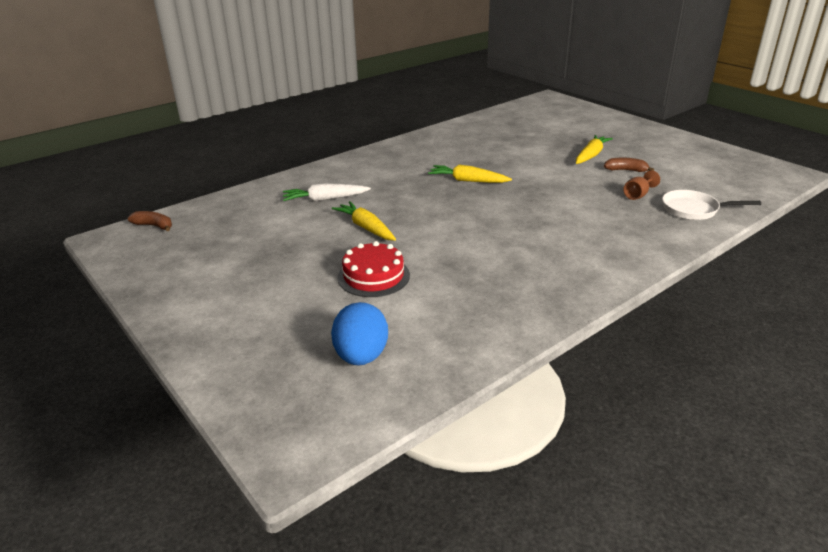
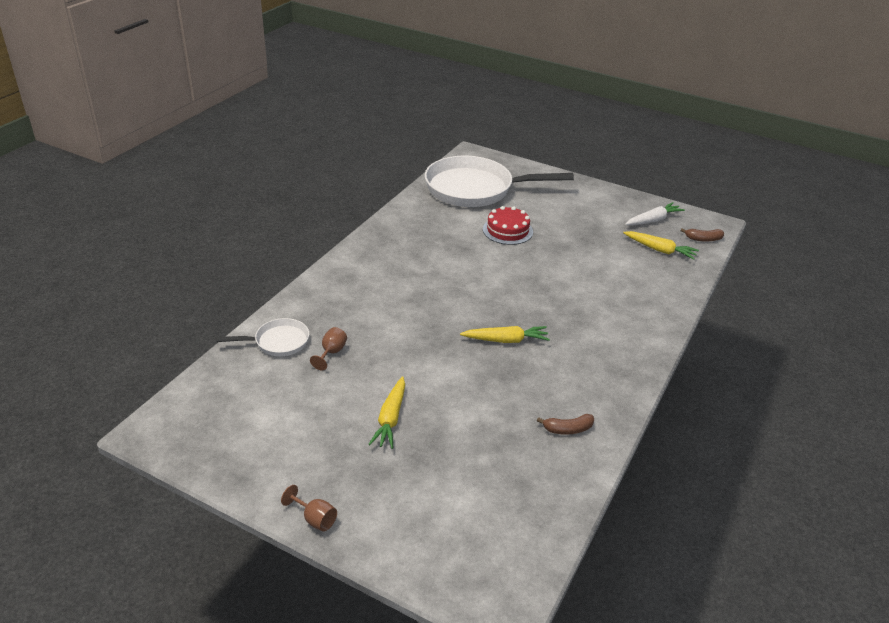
camera: 155 degrees right, 5 degrees up
white carrot [283,183,371,201] -> white carrot moved to [625,202,685,225]
blue egg [331,302,388,366] -> white pan [425,156,574,207]
yellow carrot [332,201,396,241] -> yellow carrot moved to [623,231,699,260]
brown banana [604,158,654,172] -> brown banana moved to [537,414,594,435]
none -> brown goblet [281,485,337,531]

